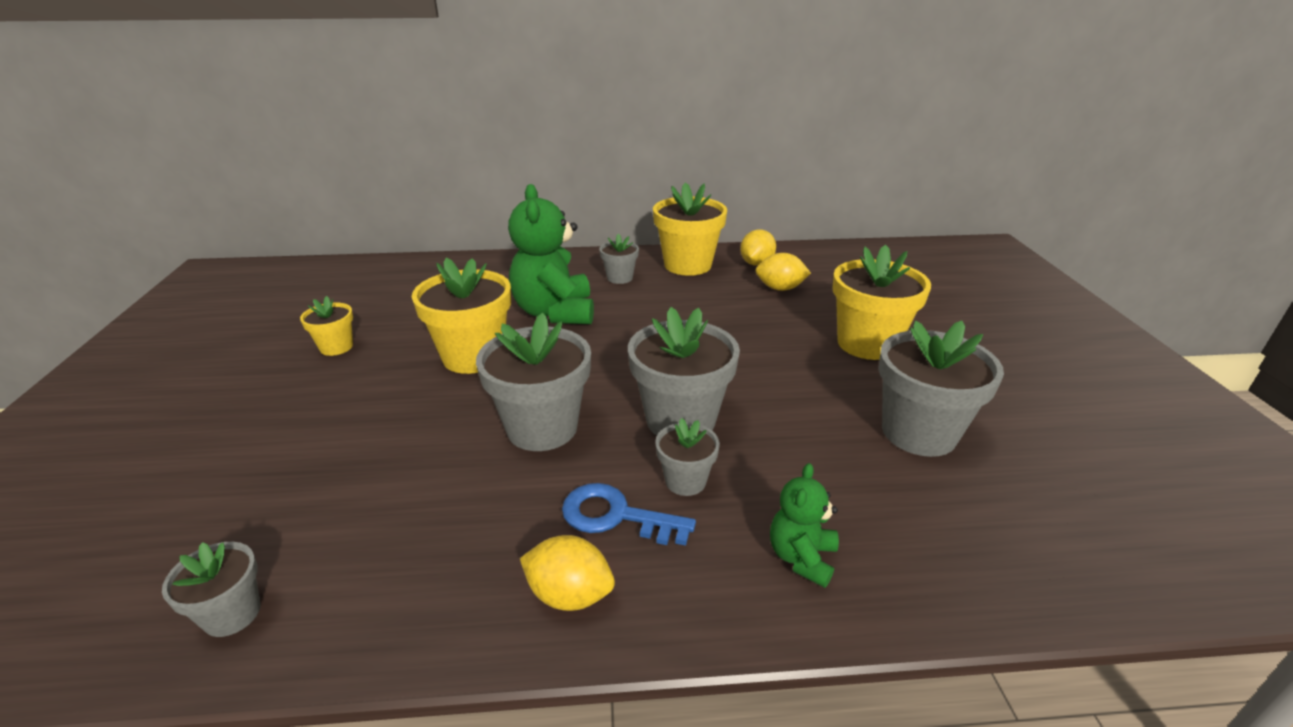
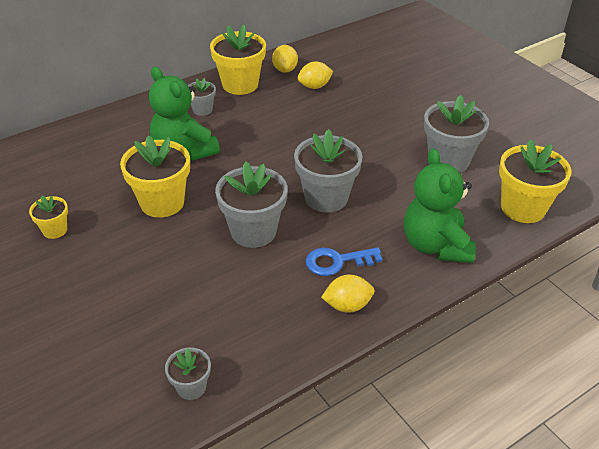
camera: 30 degrees left, 10 degrees up
grey flower pot [655,418,720,496] -> none
green teddy bear [770,463,839,588] -> green teddy bear [404,149,476,263], size x1.94
yellow flower pot [832,245,931,360] -> yellow flower pot moved to [499,139,572,223]

